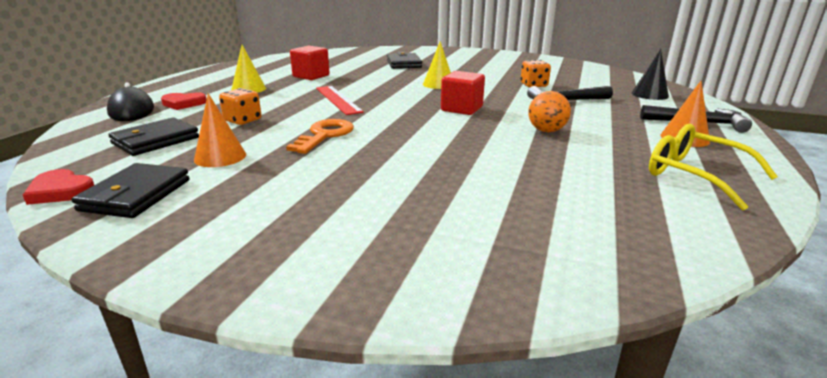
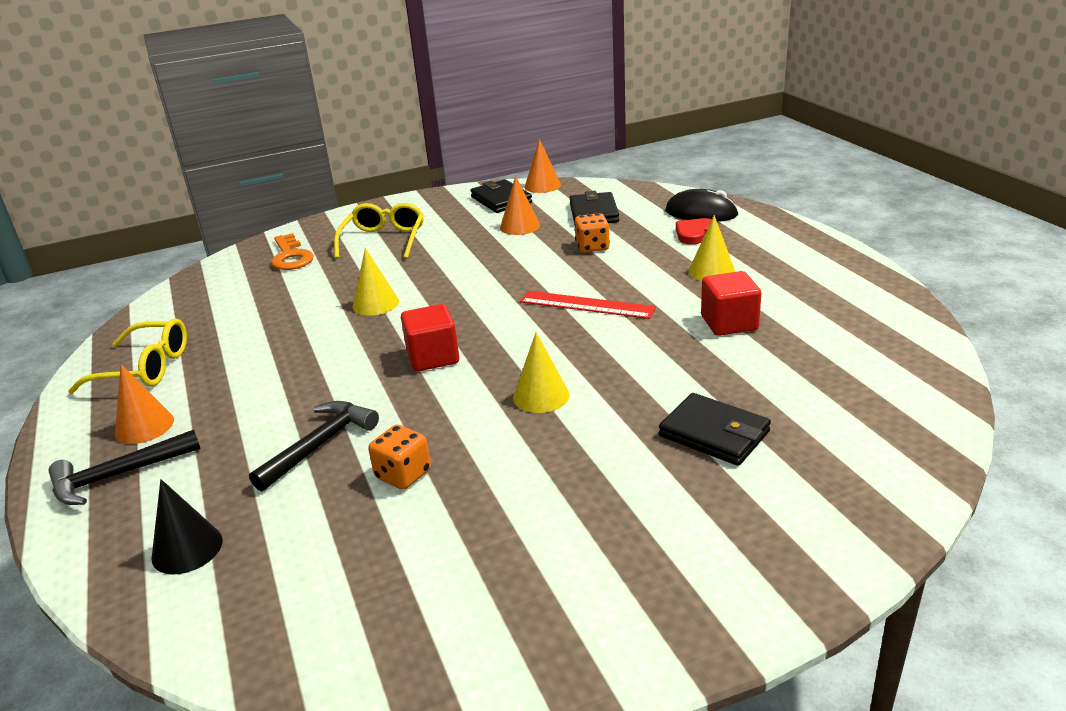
camera: 140 degrees right, 5 degrees up
red heart [23,169,94,205] -> orange cone [525,139,561,193]
orange key [286,119,354,154] -> orange key moved to [271,233,314,270]
orange ball [528,91,571,132] -> none
none -> yellow glasses [334,203,424,259]
none -> yellow cone [353,248,399,316]

